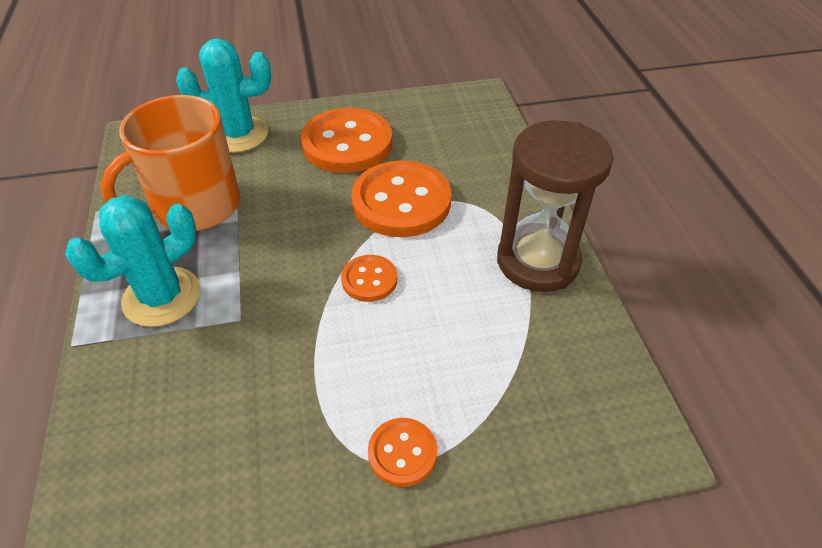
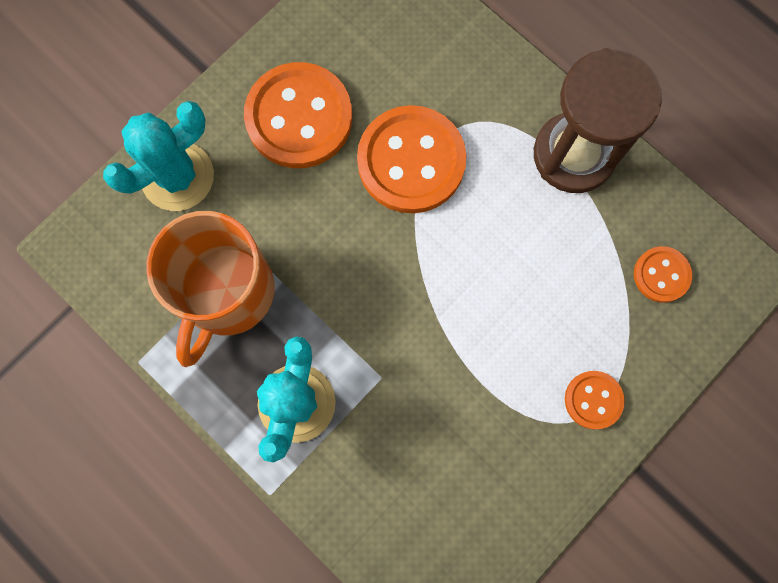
camera: 35 degrees left, 30 degrees up
orange button [341,255,397,302] -> orange button moved to [634,246,692,303]

